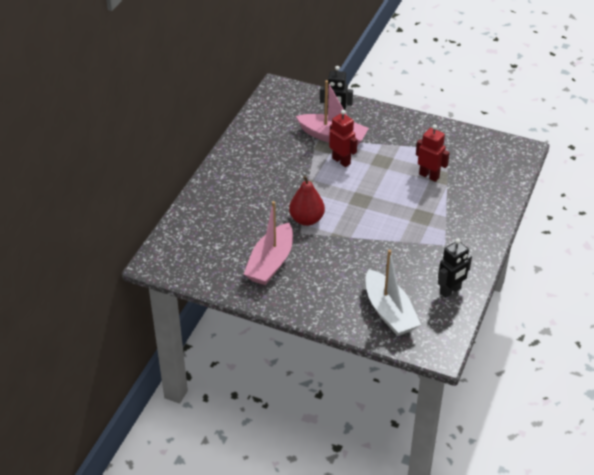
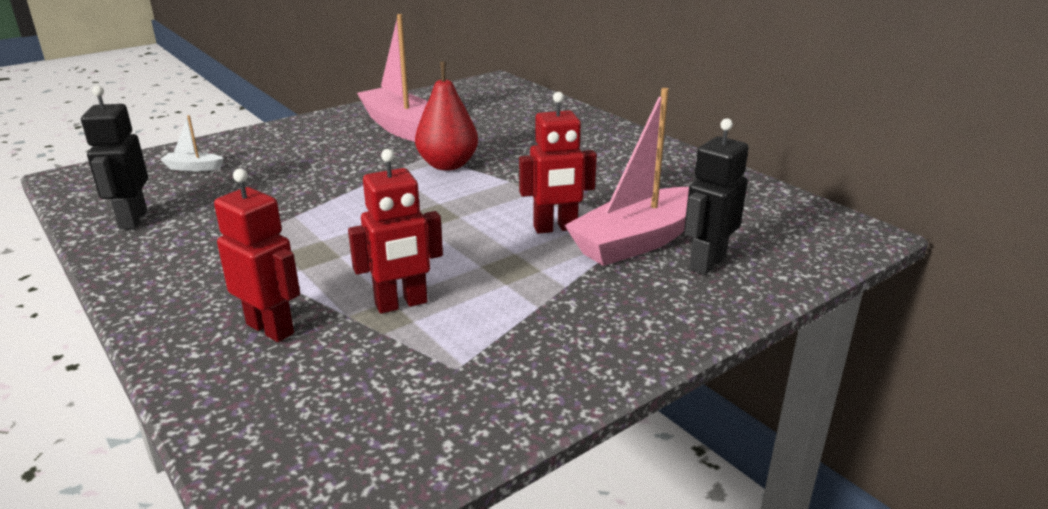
camera: 120 degrees right, 15 degrees down
white boat [365,250,421,336] -> white boat [160,115,224,171], size x0.43
none -> red robot [214,168,300,342]

